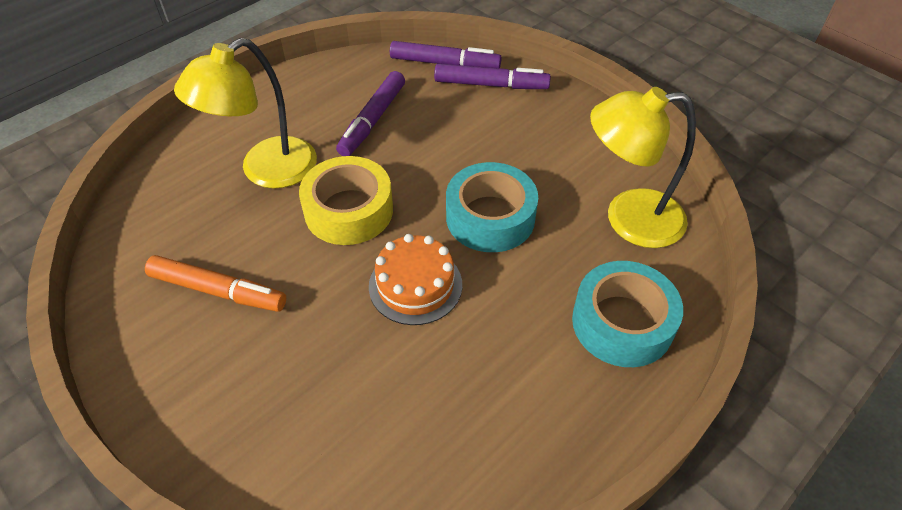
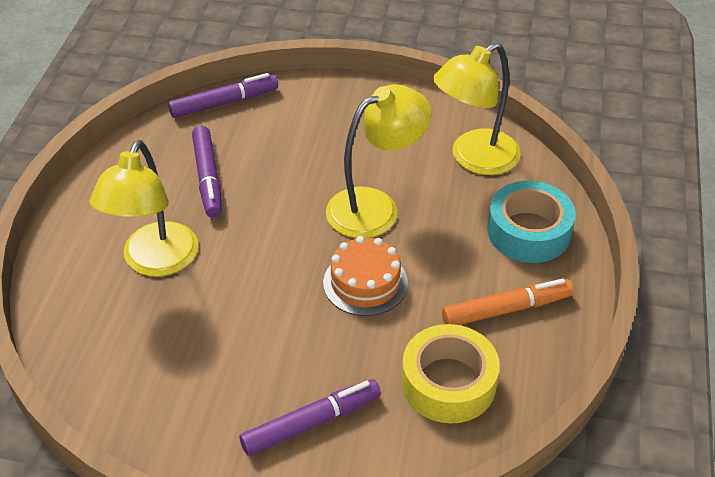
camera: 35 degrees left, 5 degrees down
orange marker [145,255,286,312] -> orange marker moved to [442,278,574,325]
yellow tape [299,156,393,245] -> yellow tape moved to [402,324,500,423]
purple marker [434,64,551,89] -> purple marker moved to [240,379,381,456]
turquoise tape [446,162,538,252] -> yellow lamp [326,84,432,238]

